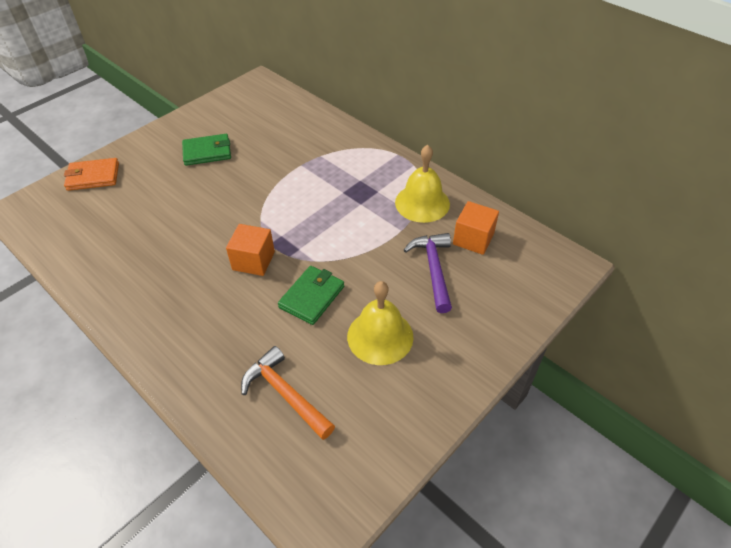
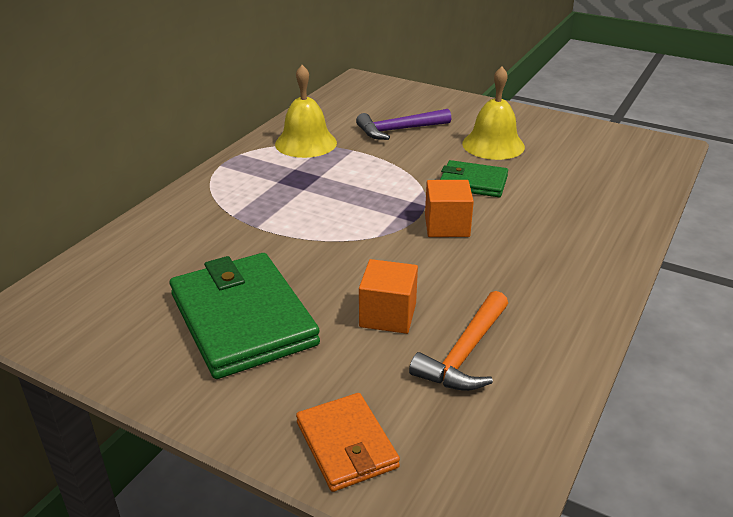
camera: 105 degrees left, 15 degrees down
green wallet [182,134,231,166] -> green wallet [170,253,320,379], size x1.79
orange hammer [241,346,335,440] -> orange hammer moved to [409,291,508,391]
orange cube [453,201,499,255] -> orange cube moved to [359,259,418,334]

